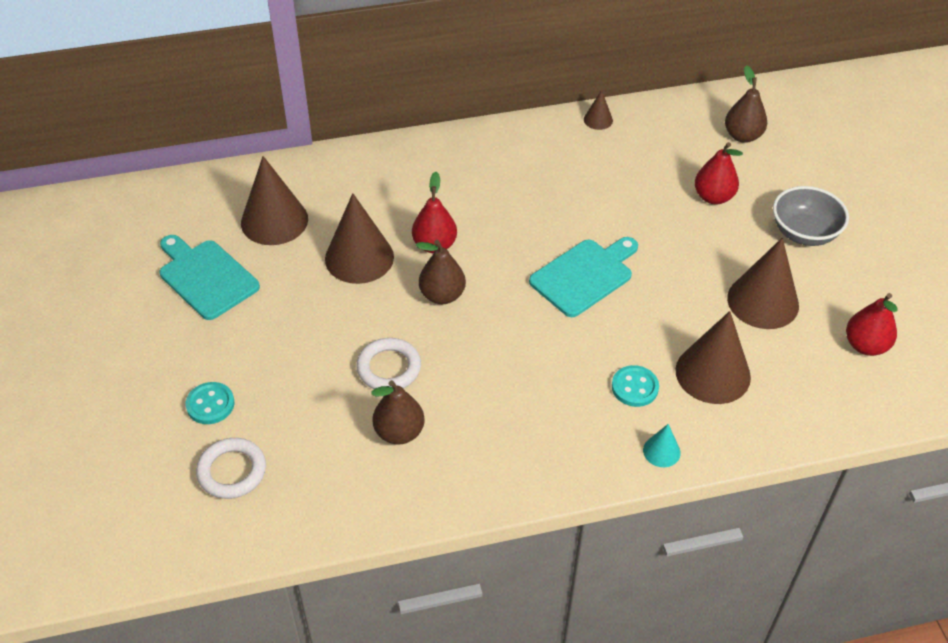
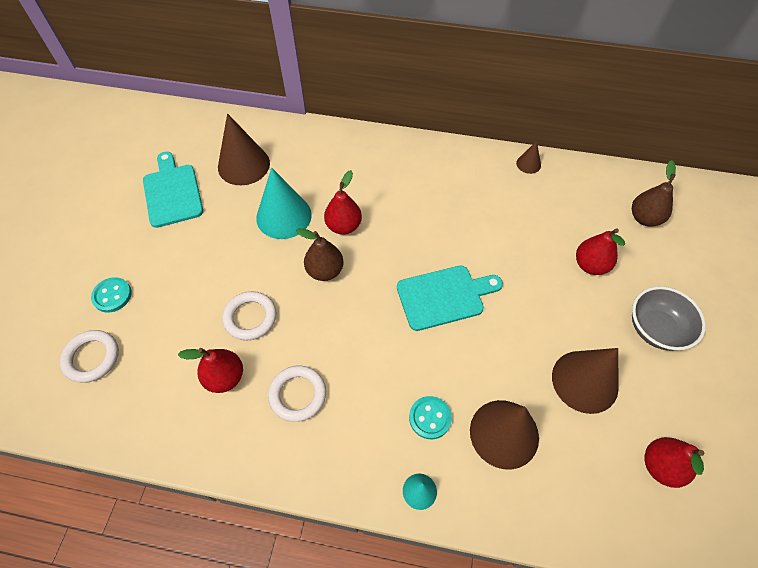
camera: 25 degrees right, 10 degrees up
brown cone [325,193,394,284] -> turquoise cone [256,167,312,239]
brown pear [372,380,425,445] -> red pear [178,348,243,393]
none -> white ring [268,366,326,422]

